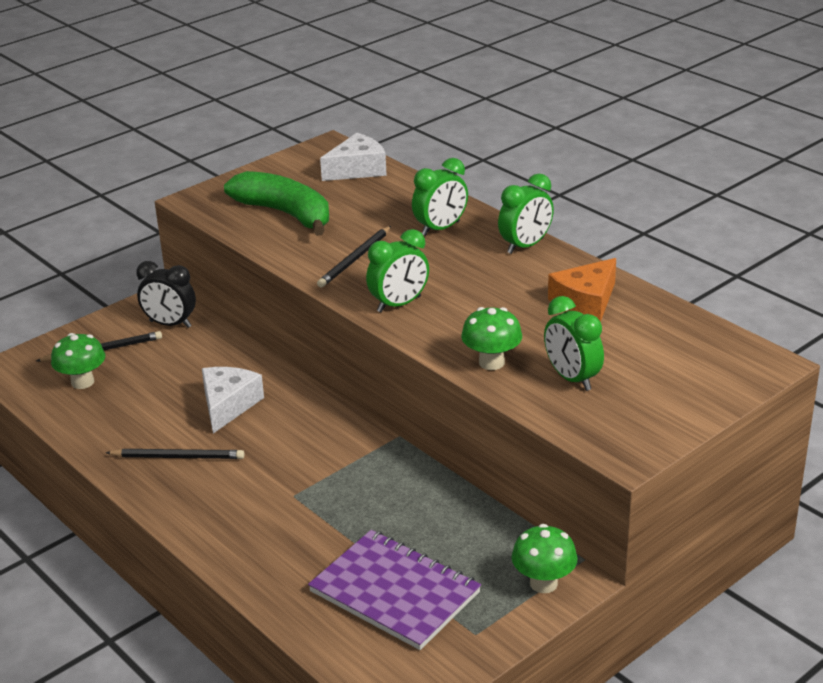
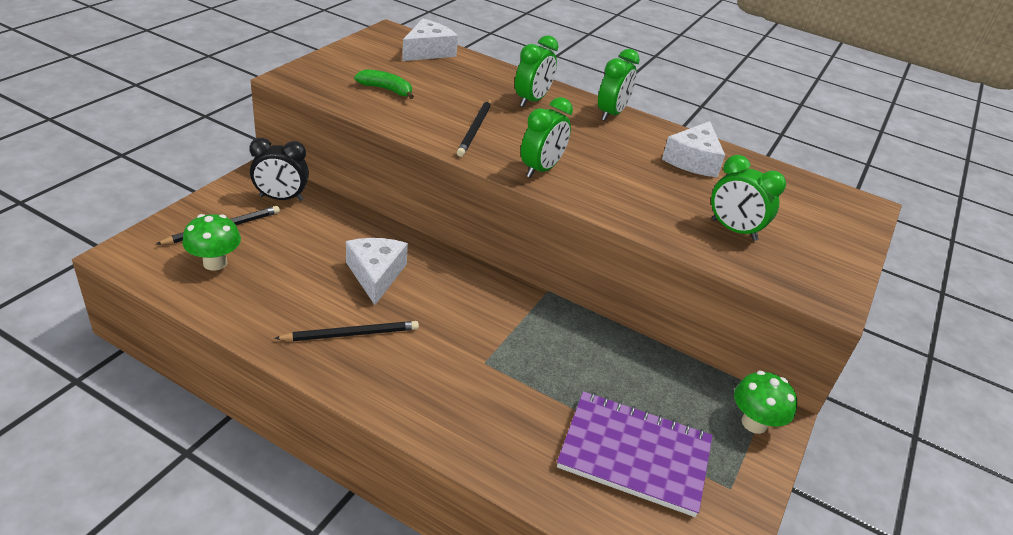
camera: 25 degrees left, 5 degrees up
green banana [224,171,329,236] -> green banana [354,69,414,99], size x0.51
green mushroom [461,307,522,370] -> none
orange cheese [548,258,616,322] -> white cheese [662,121,725,177]

